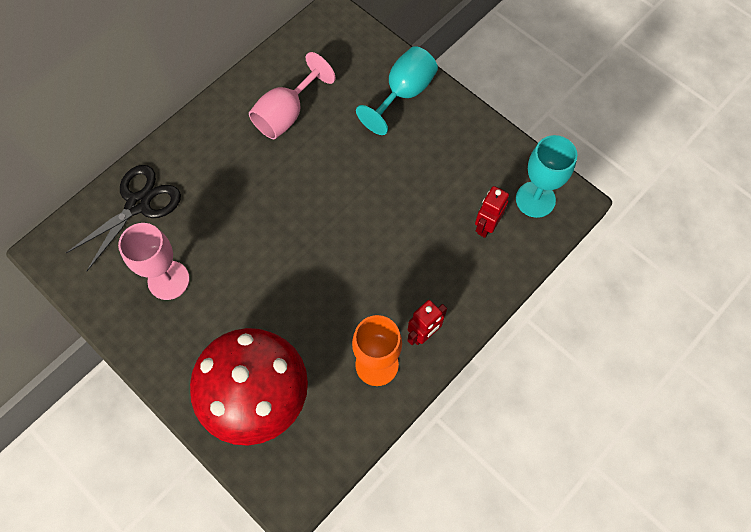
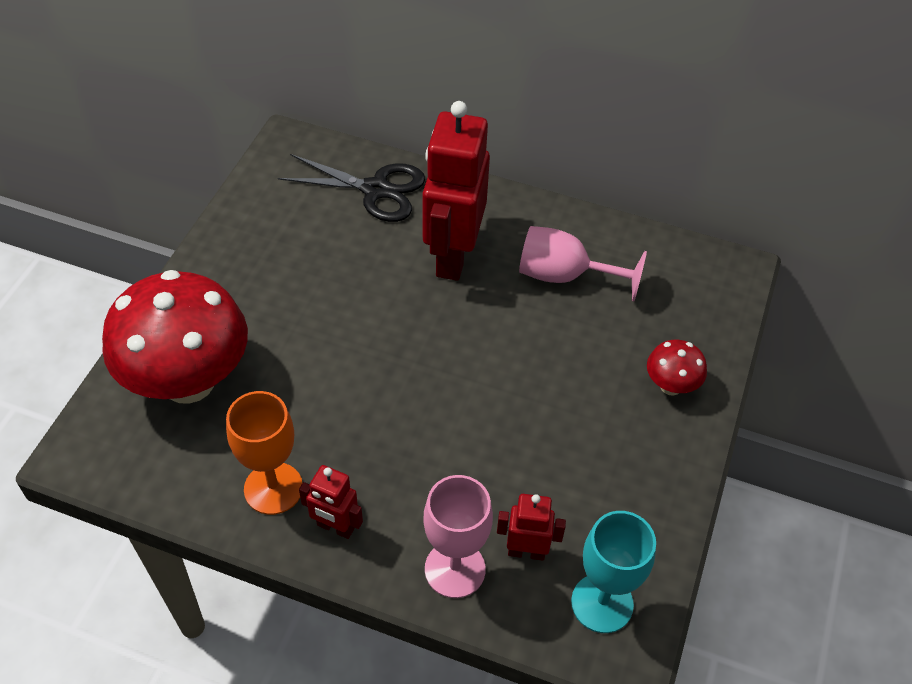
camera: 65 degrees right, 15 degrees down
pink goblet [118,223,190,300] -> pink goblet moved to [423,475,493,598]
turquoise goblet [356,46,438,135] -> red mushroom [647,340,707,396]
none -> red robot [423,101,490,281]

